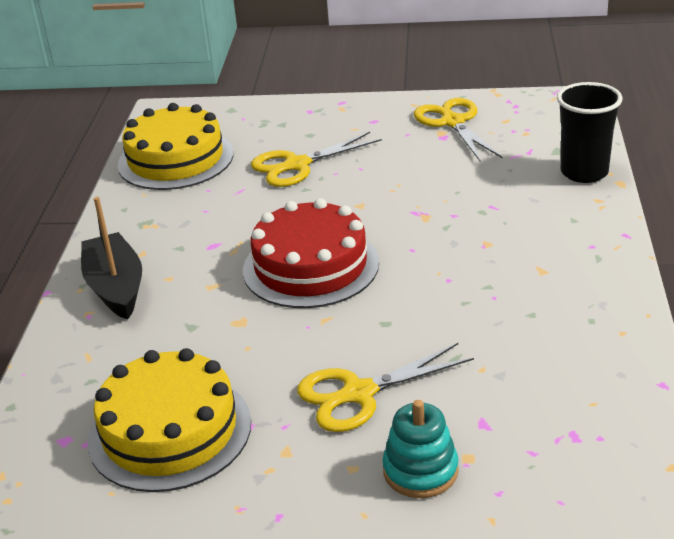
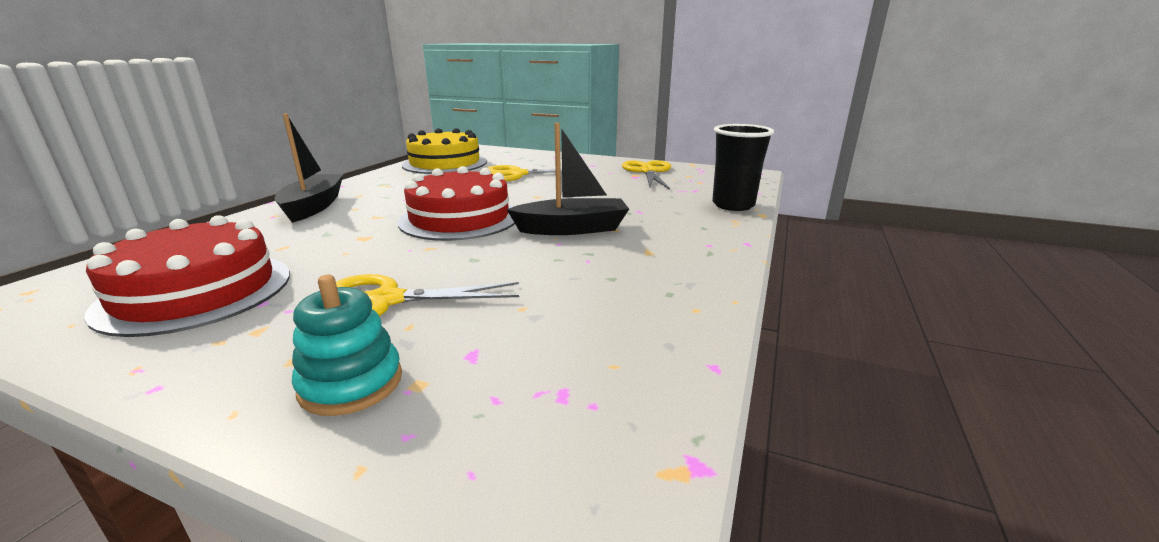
camera: 15 degrees right, 10 degrees down
yellow cake [88,348,251,492] -> red cake [84,215,290,337]
none -> black boat [507,123,629,235]

